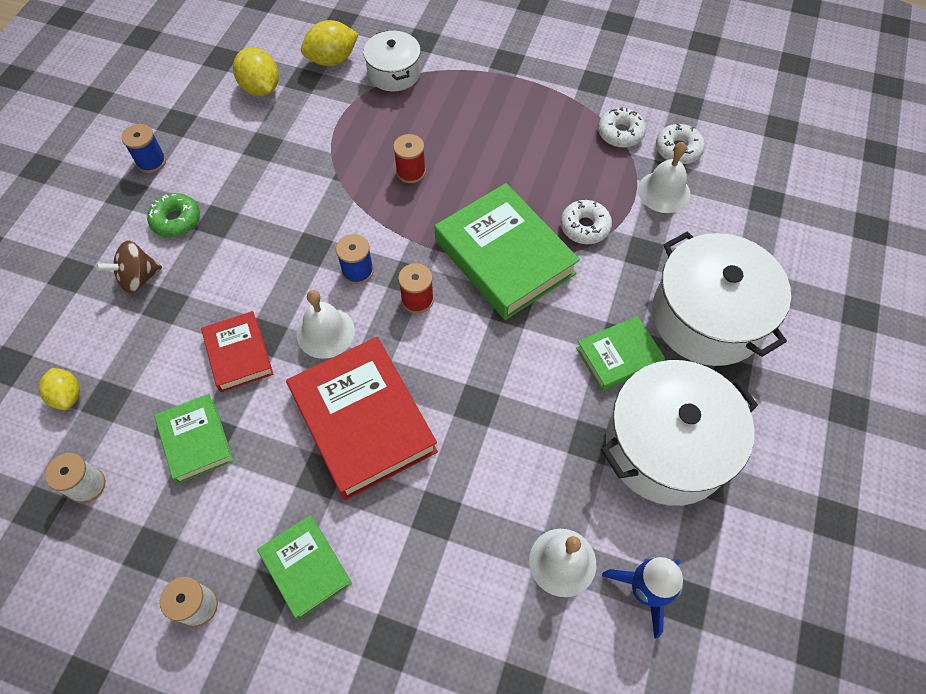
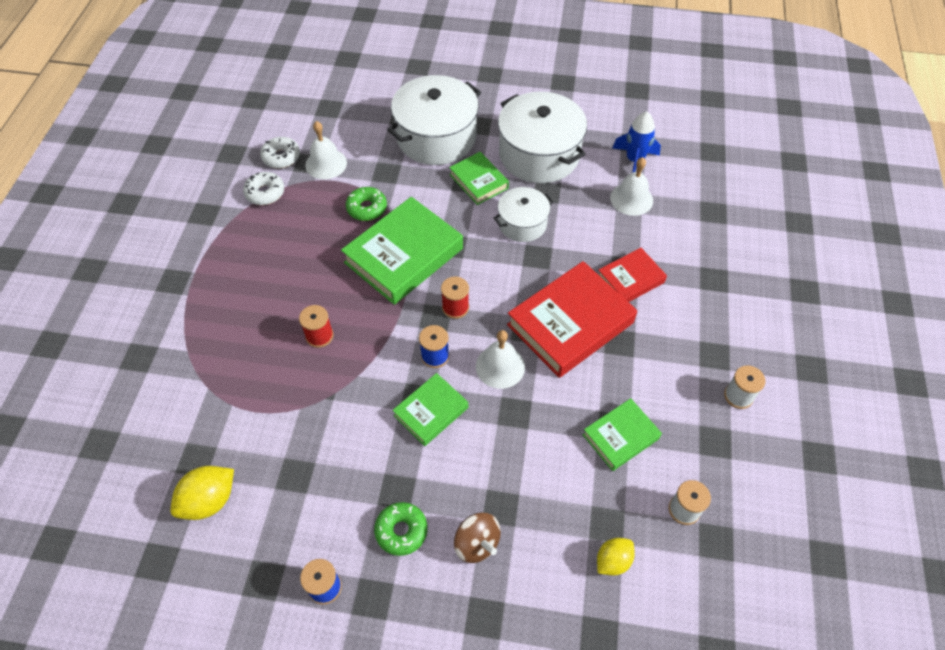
camera: 100 degrees left, 5 degrees down
red book [201,311,273,392] -> red book moved to [599,248,667,302]
green book [257,515,352,620] -> green book moved to [393,373,468,446]
yellow lemon [301,20,358,66] -> none
white pot [363,30,421,91] -> white pot moved to [494,187,554,242]
white donut [560,200,612,244] -> green donut [346,187,387,221]

